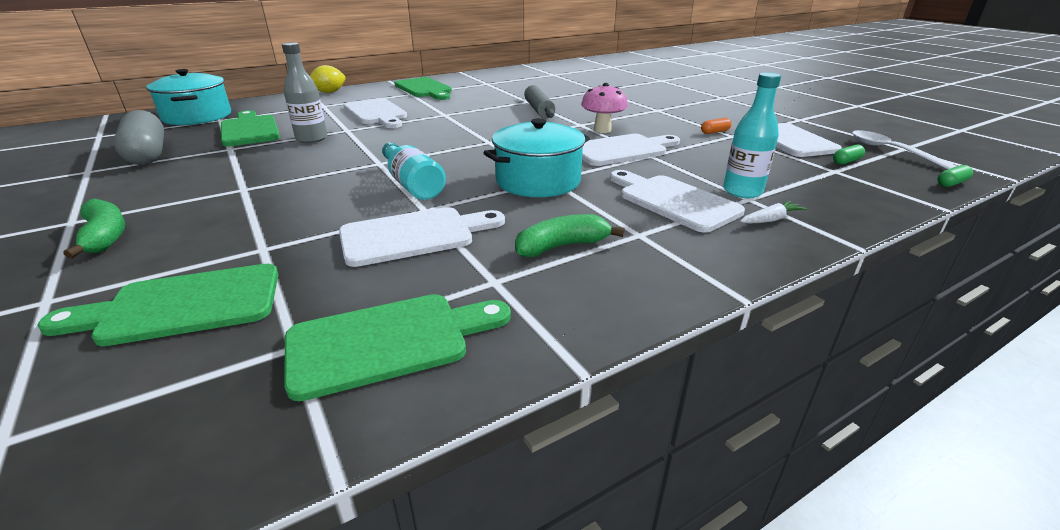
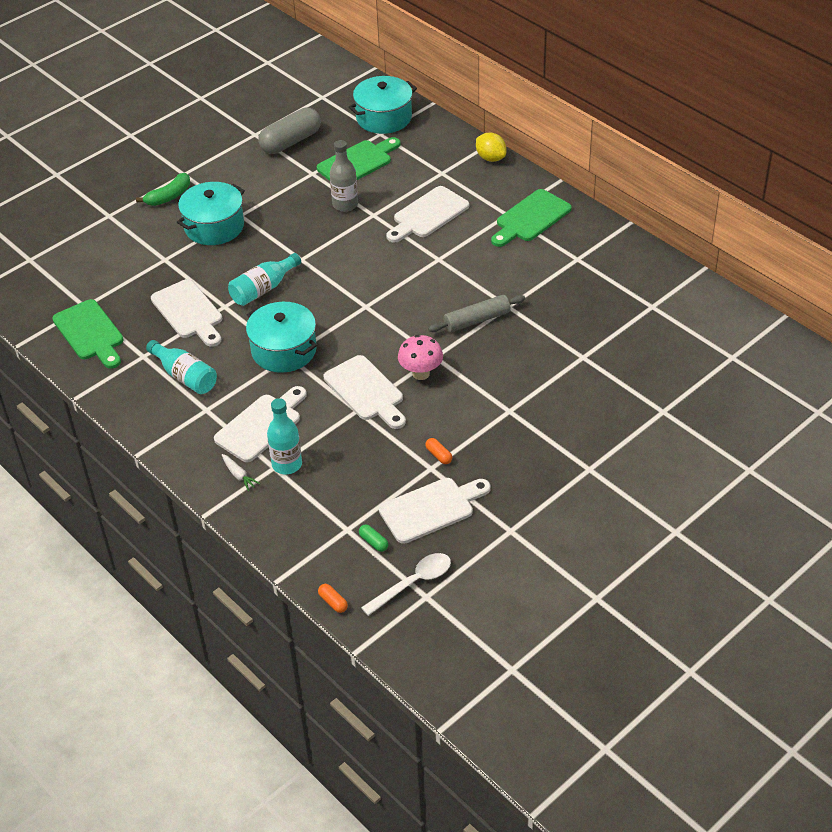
camera: 80 degrees right, 15 degrees up
green cutting board [37,264,278,346] -> none
green banana [515,214,624,257] -> turquoise bottle [146,340,217,394]
green capsule [937,165,973,187] -> orange capsule [318,584,348,613]
none -> turquoise pot [177,182,245,245]

